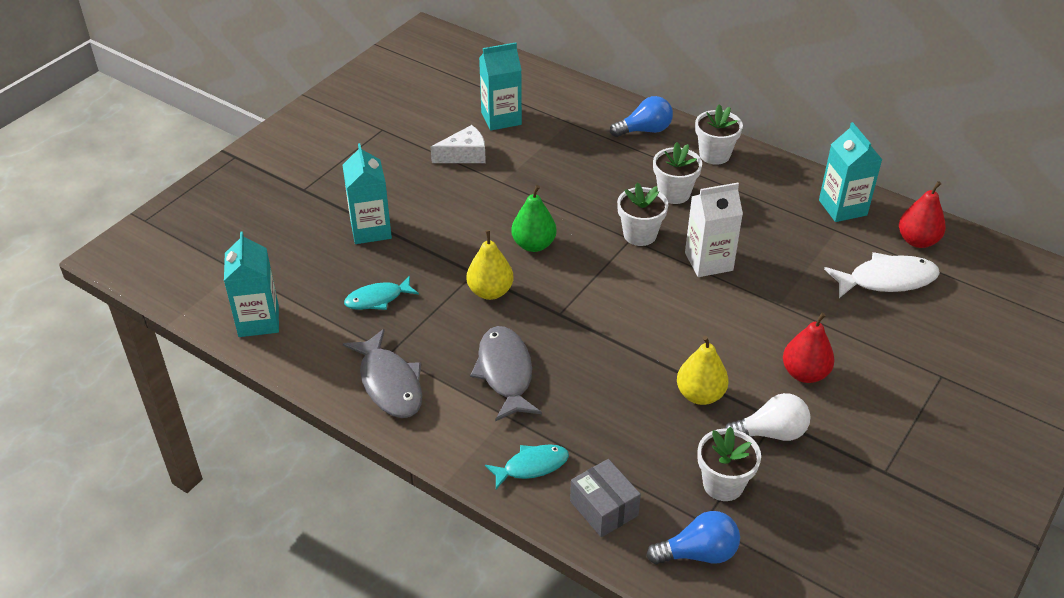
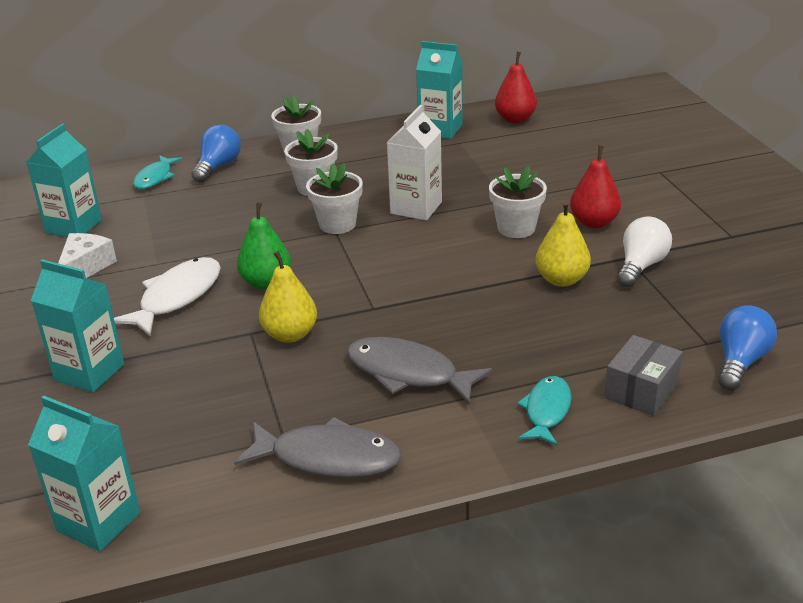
camera: 50 degrees left, 10 degrees down
turquoise fish [344,276,419,310] -> turquoise fish moved to [133,155,182,189]
grey box [570,459,641,537] -> grey box turned 60 degrees counterclockwise [604,335,682,416]
white flower pot [697,427,761,501] -> white flower pot moved to [489,166,547,238]
white fish [824,252,940,298] -> white fish moved to [114,257,221,336]

